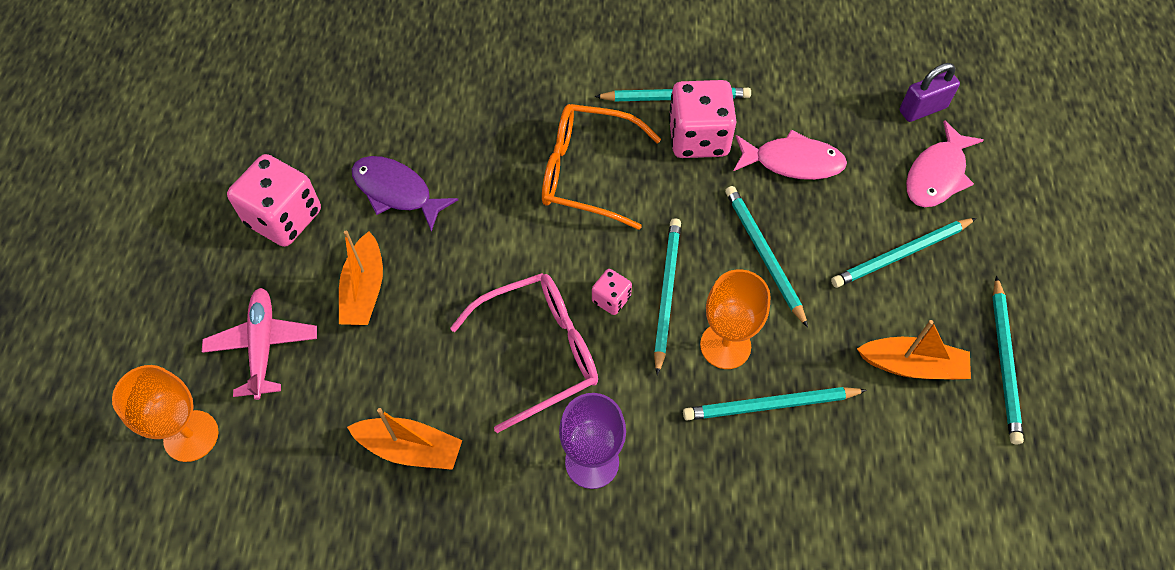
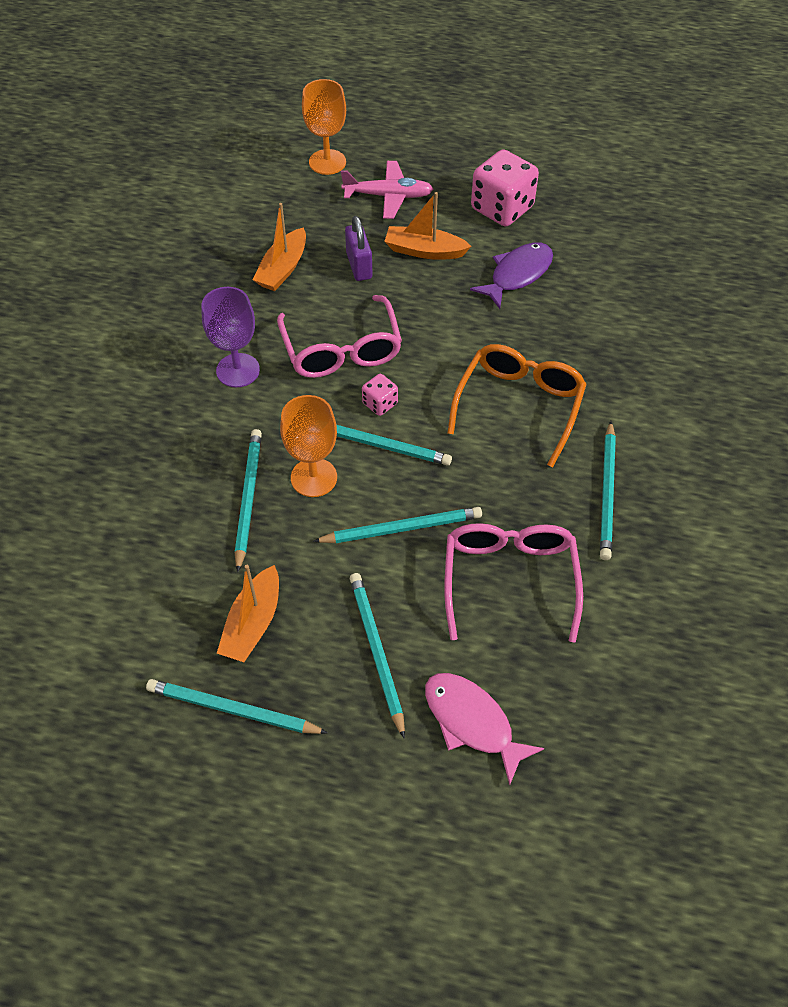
camera: 100 degrees right, 5 degrees down
pink dice [669,80,737,158] -> none
pink fish [734,129,847,180] -> pink glasses [444,523,583,643]
purple padlock [899,63,960,122] -> purple padlock moved to [345,216,372,281]

